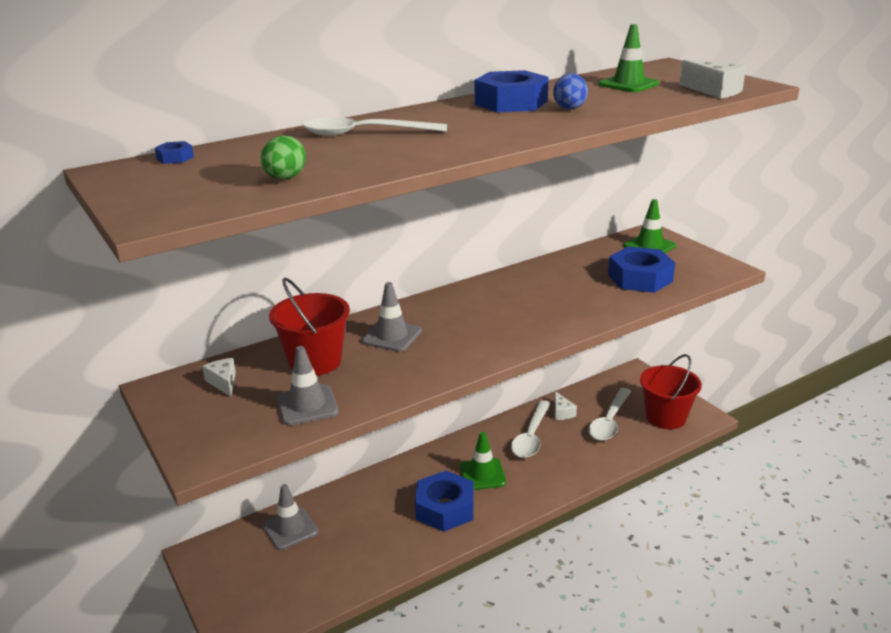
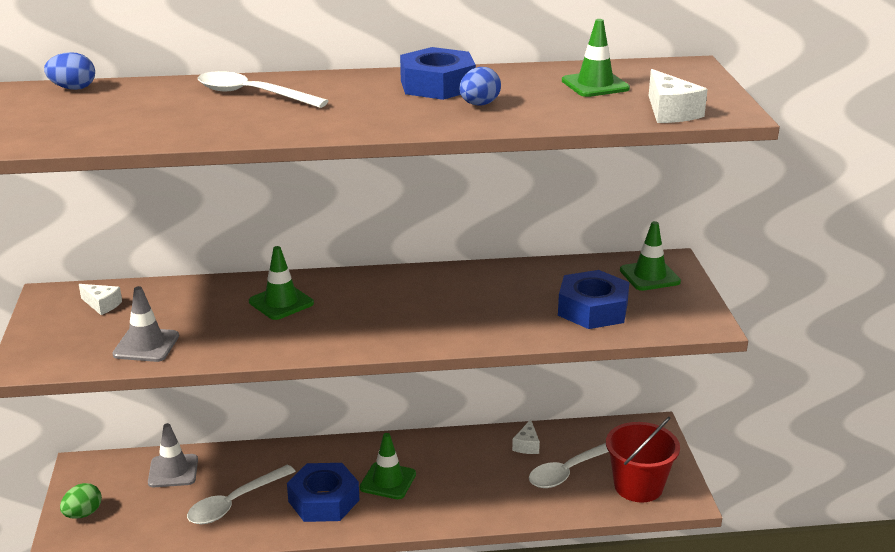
camera: 25 degrees right, 0 degrees up
blue nut [155,141,194,164] -> blue egg [44,52,95,90]
white cheese [202,358,236,397] -> white cheese turned 120 degrees clockwise [79,284,122,315]
green egg [261,135,306,180] -> green egg moved to [60,483,102,519]
red bucket [269,277,350,376] -> none
grey traffic cone [362,282,422,352] -> green traffic cone [249,246,314,320]
white spoon [511,400,551,458] -> white spoon moved to [187,464,296,524]

